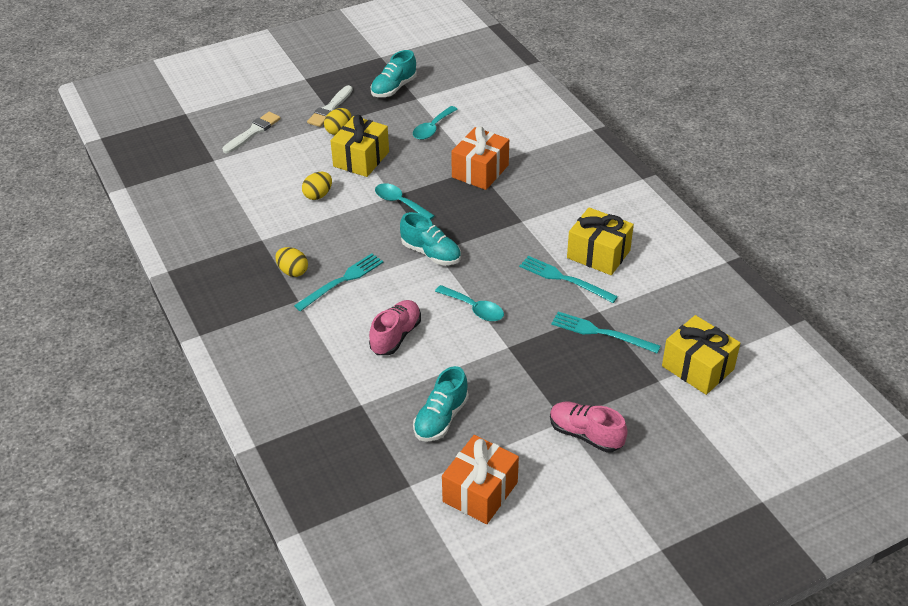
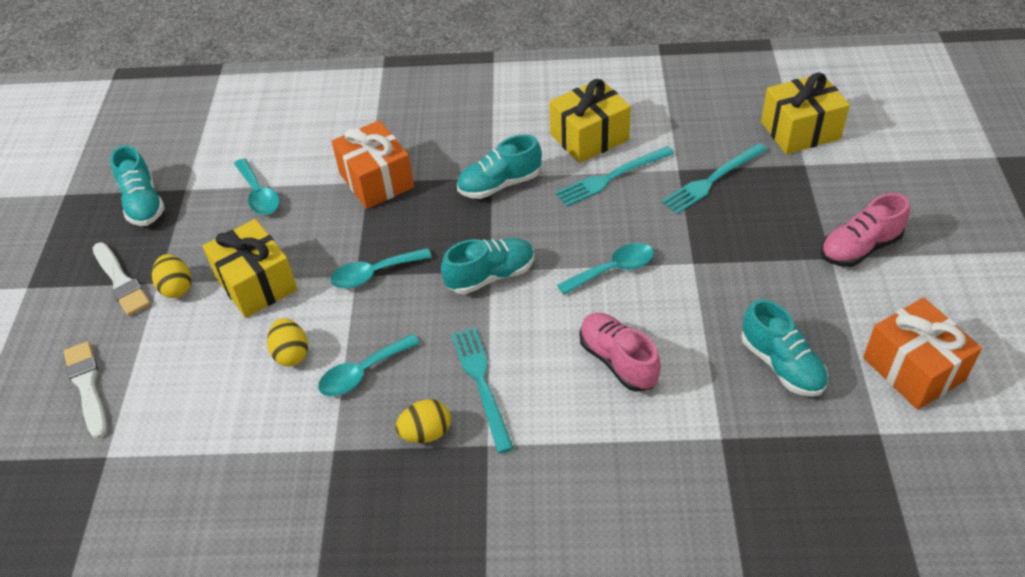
camera: 60 degrees left, 5 degrees up
none -> turquoise spoon [318,334,420,396]
none -> turquoise shoe [457,134,542,199]

